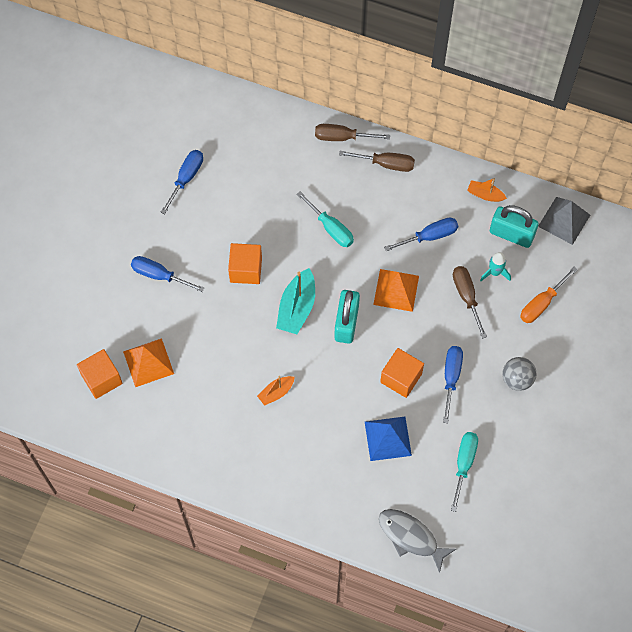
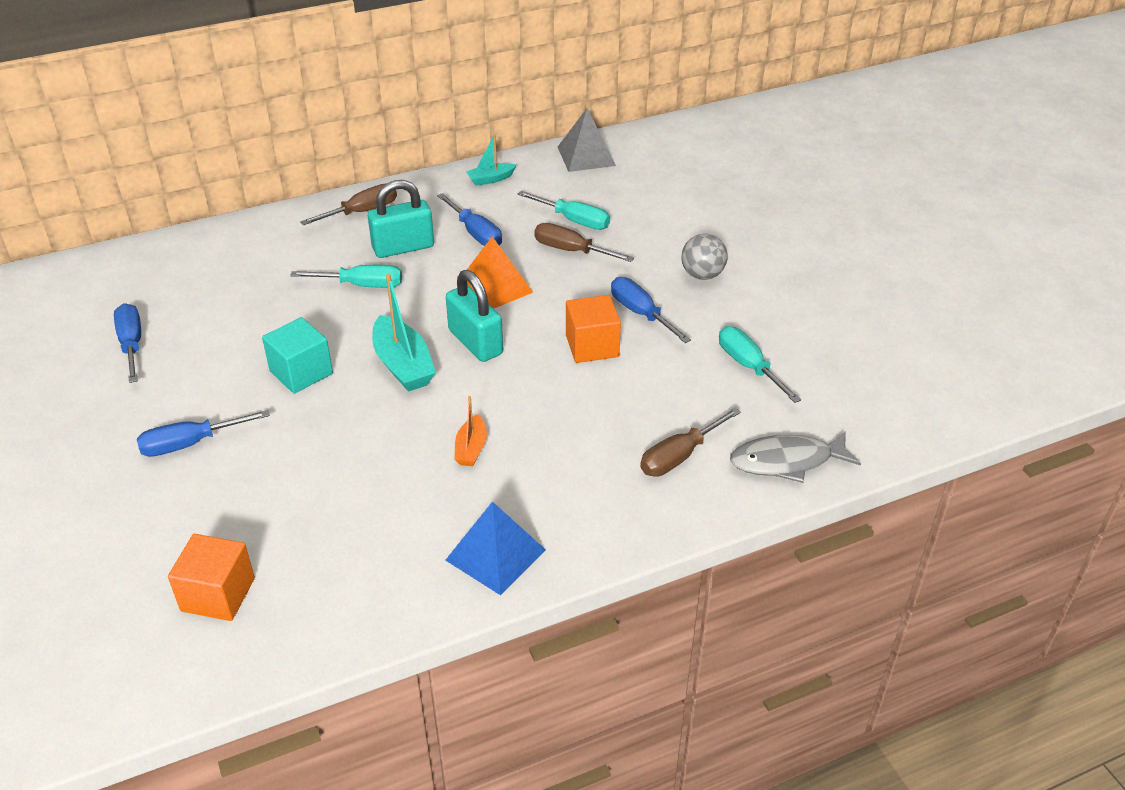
camera: 45 degrees left, 25 degrees down
orange pyramid [123,338,174,387] -> none
orange cube [228,243,262,284] -> turquoise cube [262,317,333,394]
brown screwdriver [315,124,390,141] -> brown screwdriver moved to [640,408,741,477]
blue pyramid [365,417,412,461] -> blue pyramid moved to [445,501,546,595]
blue screwdriver [384,218,458,251] -> blue screwdriver turned 120 degrees clockwise [437,193,502,246]
orange boat [467,178,507,202] -> turquoise boat [466,135,516,186]
turquoise rocket [480,252,511,281] -> turquoise screwdriver [518,191,610,230]
turquoise padlock [490,205,539,248] -> turquoise padlock moved to [368,180,434,258]
orange screwdriver [520,267,578,323] -> none

